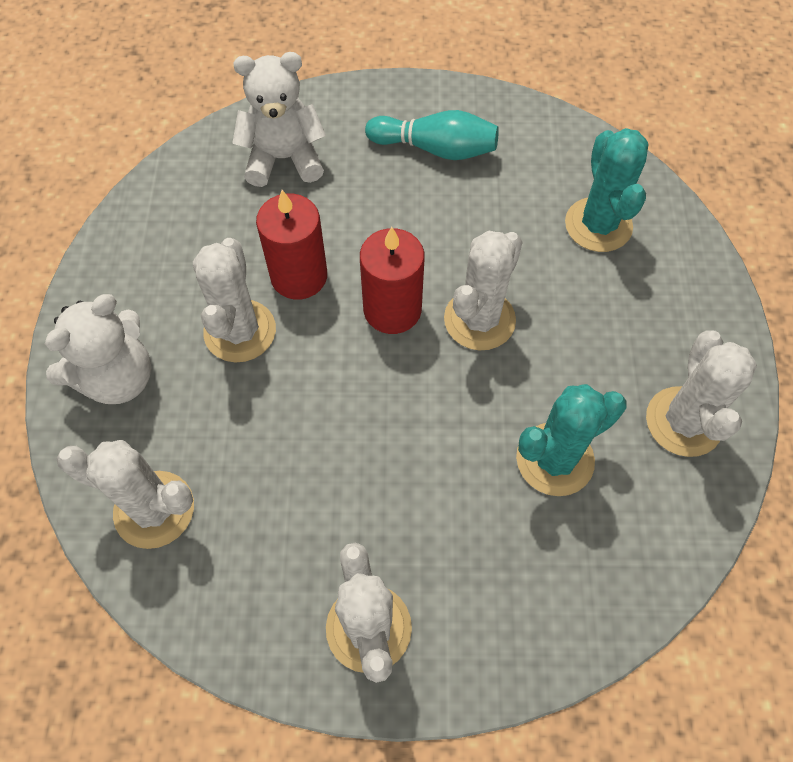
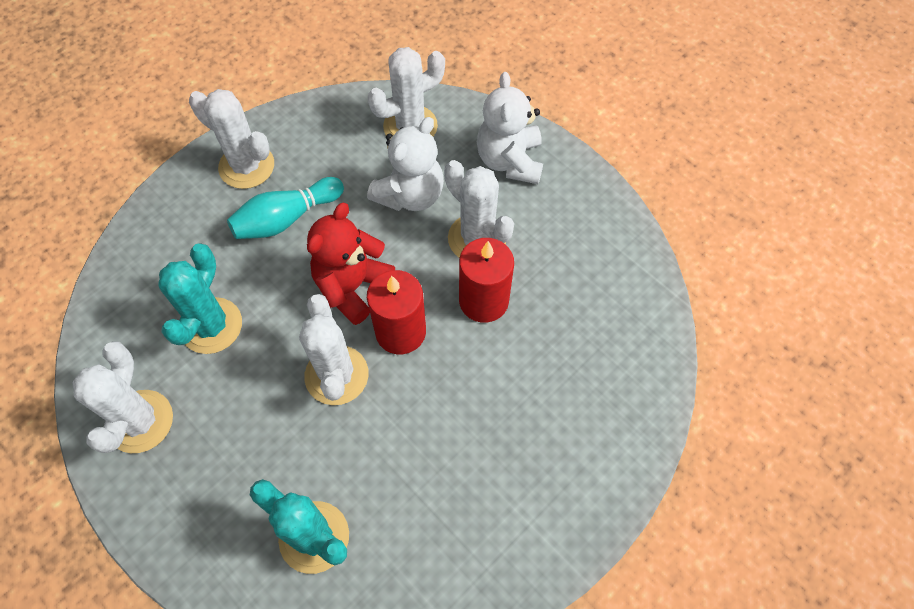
camera: 135 degrees right, 0 degrees up
white teddy bear [232,52,326,187] -> white teddy bear moved to [367,117,444,211]
turquoise bowling pin [365,110,499,160] -> turquoise bowling pin moved to [227,177,344,239]
white cactus [646,331,757,457] -> white cactus turned 45 degrees clockwise [72,341,173,453]
none -> red teddy bear [307,203,395,325]

